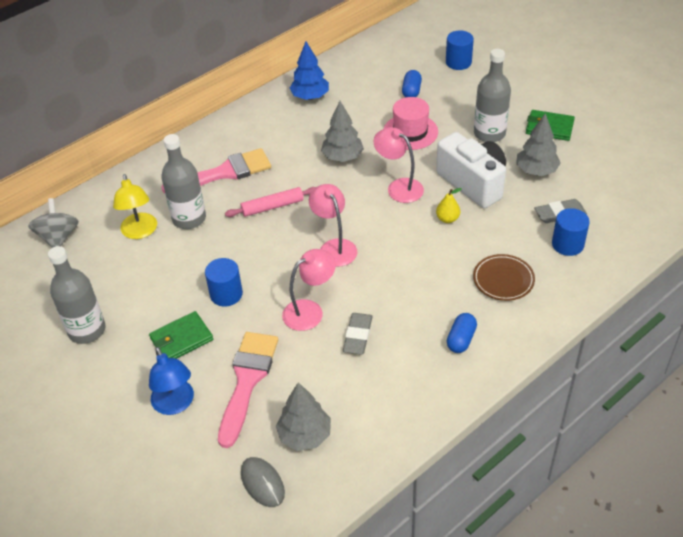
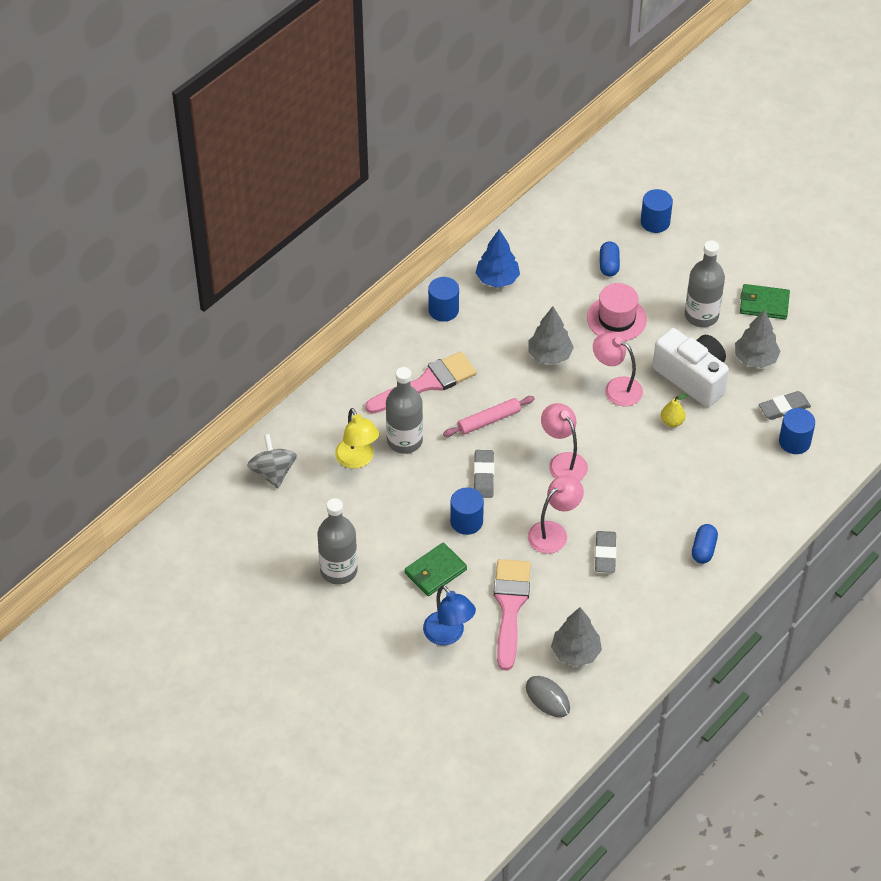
camera: 10 degrees left, 5 degrees up
brown plate [473,254,535,301] -> none
none -> blue cylinder [428,277,459,322]
none -> grey eraser [474,450,494,498]

